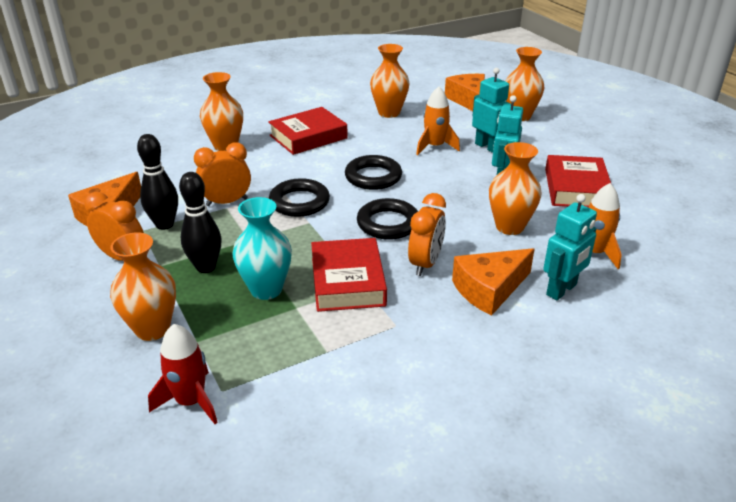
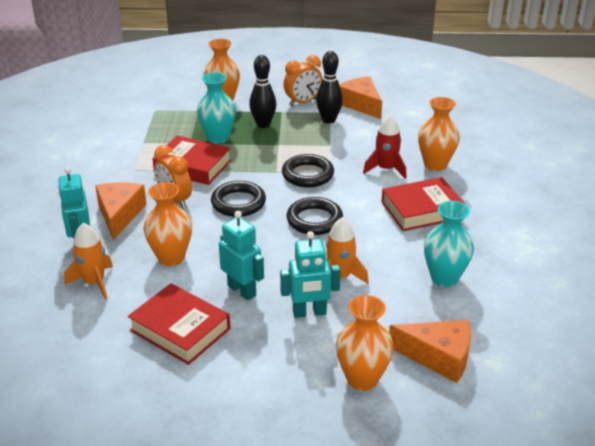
camera: 120 degrees right, 0 degrees up
red rocket [148,324,218,424] -> red rocket moved to [363,114,407,179]
orange clock [194,142,251,206] -> none
red book [268,107,348,155] -> red book turned 75 degrees clockwise [382,177,466,231]
orange vase [370,44,410,118] -> turquoise vase [424,201,474,287]

